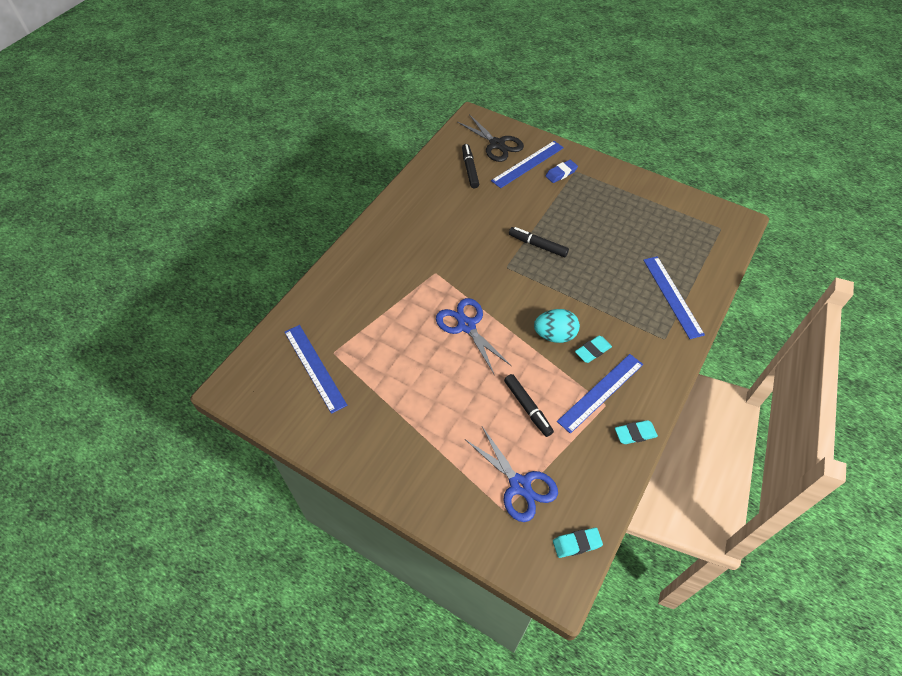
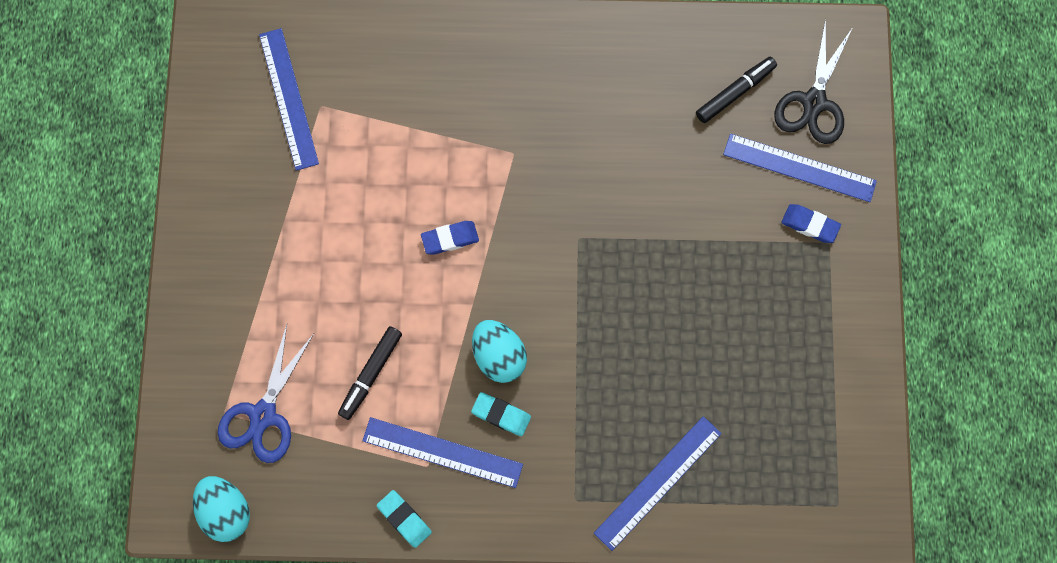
camera: 60 degrees right, 20 degrees up
blue ruler [284,325,347,414] -> blue ruler turned 45 degrees counterclockwise [259,28,319,171]
blue scissors [436,298,511,374] -> blue eraser [421,221,479,255]
black marker [509,227,569,257] -> none
turquoise eraser [553,528,603,558] -> turquoise egg [193,476,250,542]

